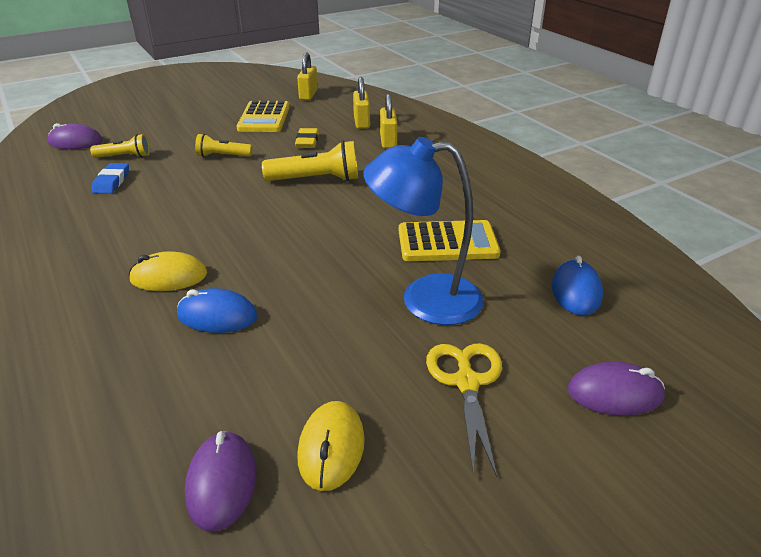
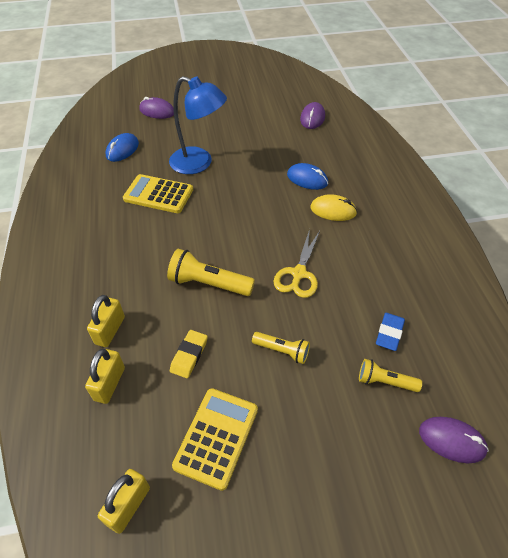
camera: 160 degrees left, 15 degrees up
yellow mouse [297,401,365,491] -> none
yellow scissors [426,343,502,477] -> yellow scissors moved to [273,229,320,298]

